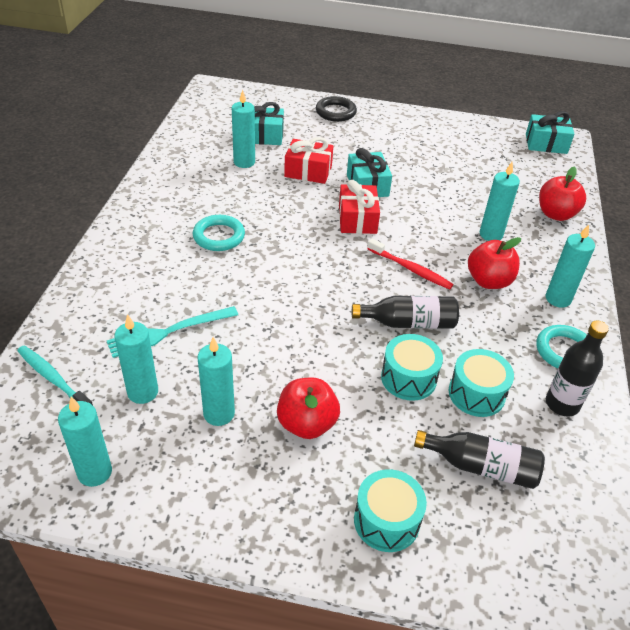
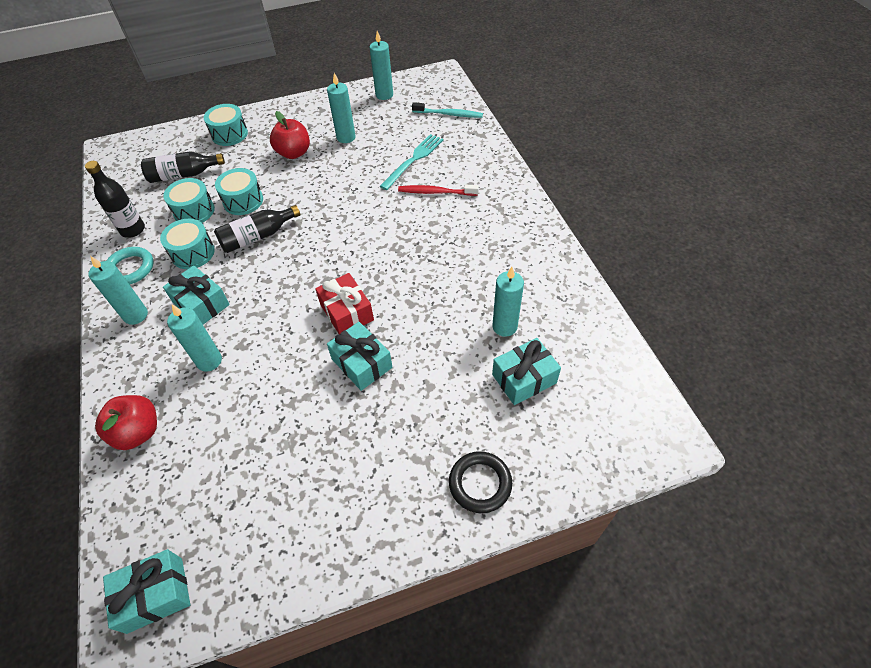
camera: 155 degrees right, 10 degrees up
turquoise candle [114,314,158,404] -> none
turquoise ring [193,215,245,251] -> none
red gift [284,137,333,184] -> none
red toothbrush [367,238,453,289] -> red toothbrush moved to [398,185,479,196]
red apple [468,237,521,289] -> turquoise gift [163,265,230,324]
none -> turquoise drum [160,219,215,269]

